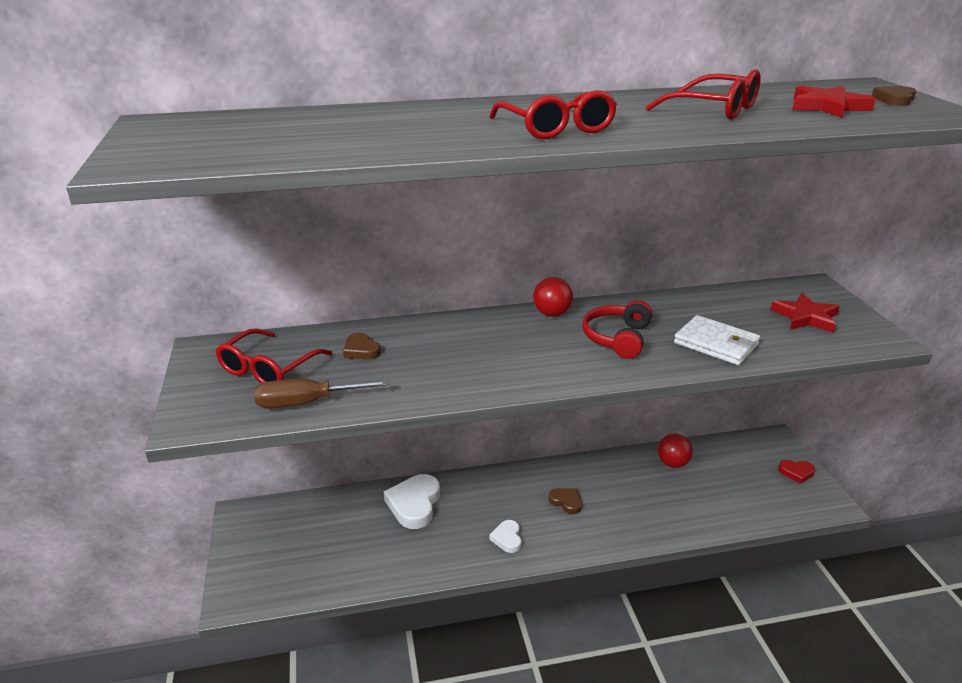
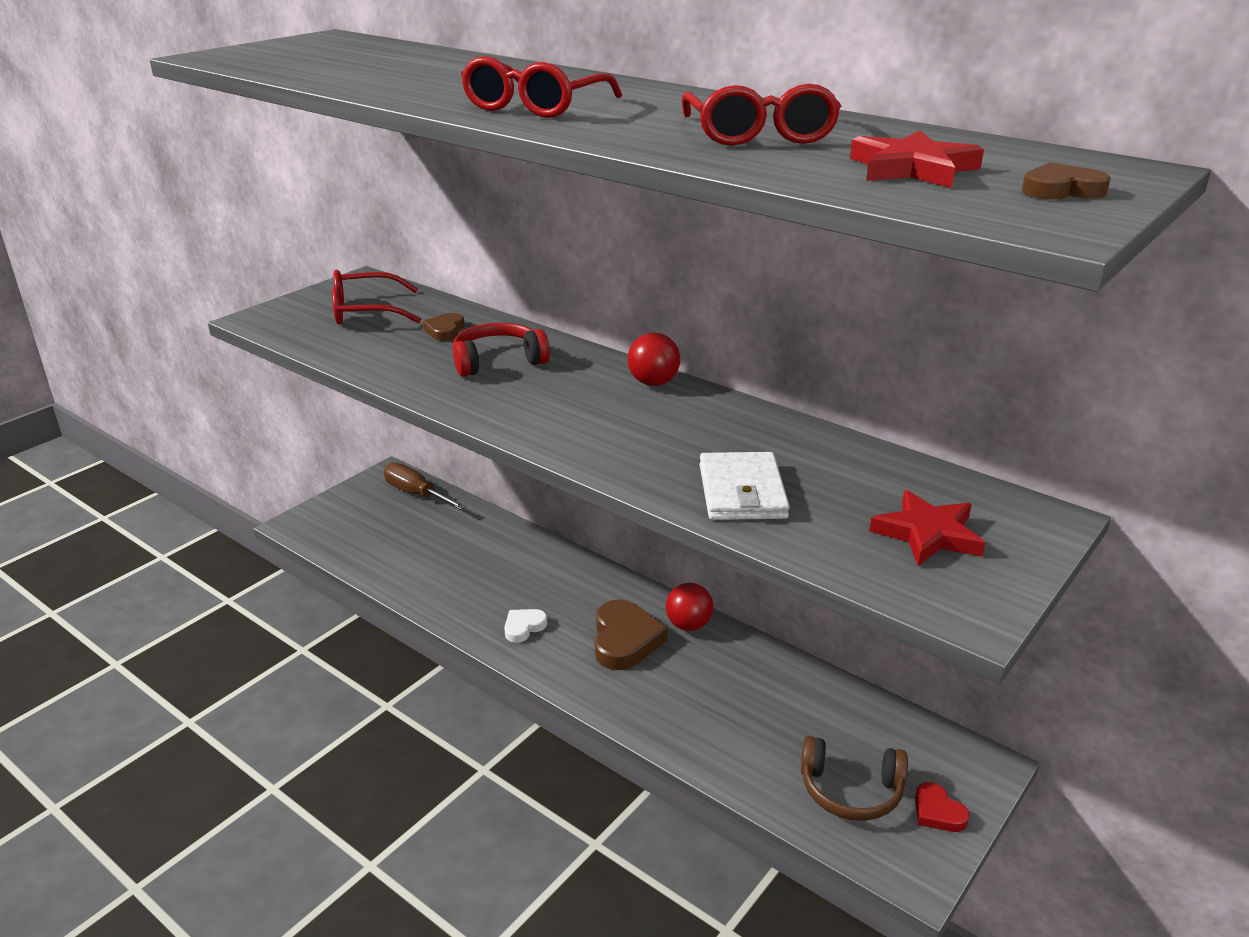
camera: 50 degrees right, 0 degrees up
brown screwdriver [254,379,390,408] -> brown screwdriver moved to [384,463,466,510]
white heart [384,474,440,529] -> none
brown heart [549,488,582,514] -> brown heart [595,599,668,670], size x1.82
red headphones [582,300,652,359] -> red headphones moved to [453,323,550,377]
red ball [658,434,693,468] -> red ball moved to [666,583,713,631]
none -> brown headphones [801,736,908,821]

